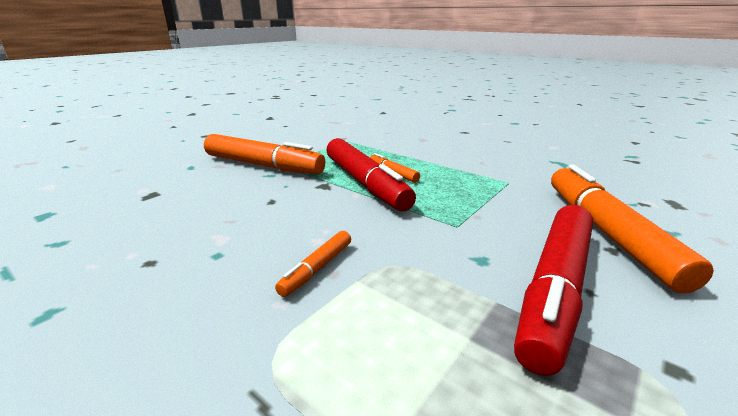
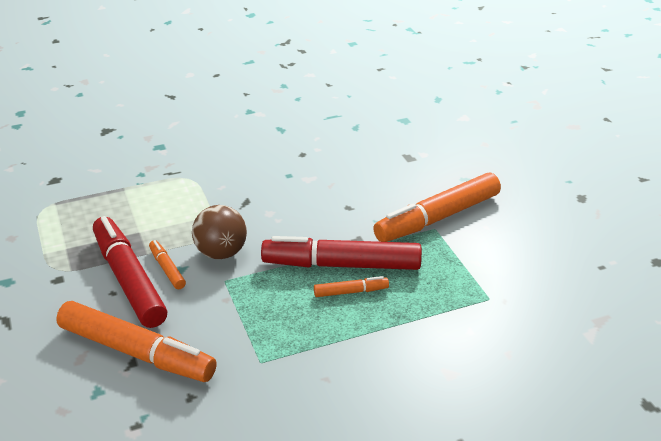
camera: 120 degrees right, 10 degrees up
orange marker [275,231,351,297] -> orange marker moved to [149,240,186,289]
none -> brown ball [192,205,247,259]

